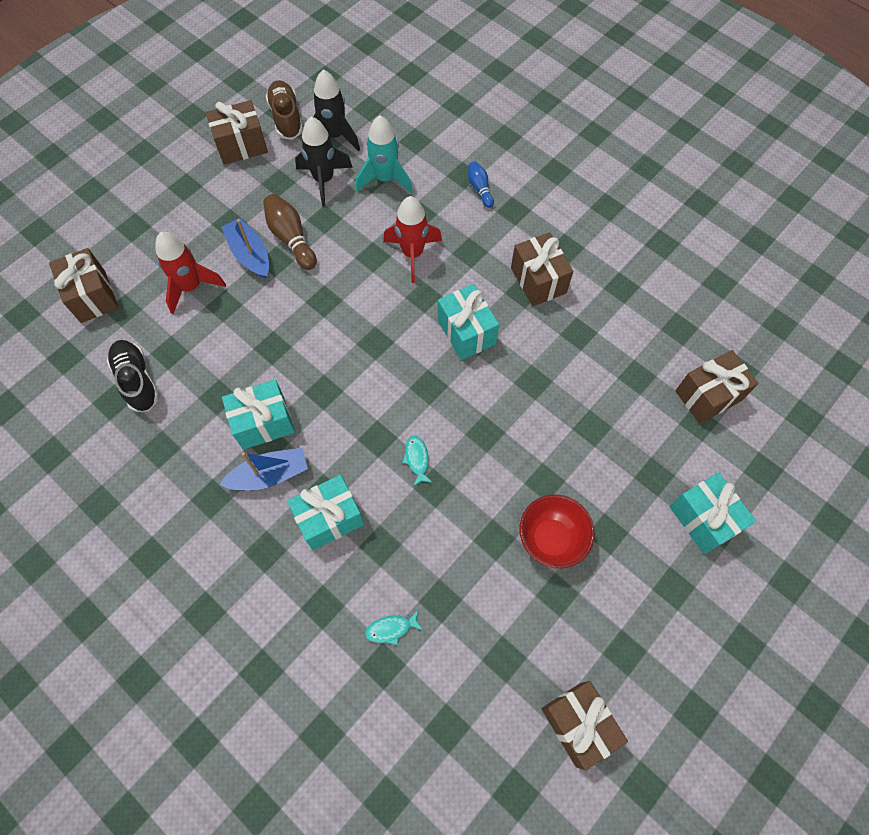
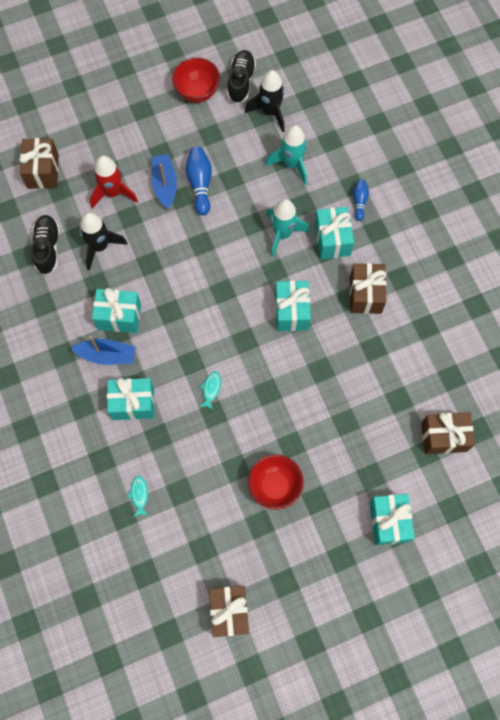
camera: 25 degrees right, 5 degrees up
brown gift [206,100,268,165] -> red bowl [172,57,220,103]
brown bowling pin [263,194,317,270] -> blue bowling pin [185,147,212,215]
brown shoe [266,80,303,140] -> black shoe [227,50,256,104]
black rocket [295,117,353,206] -> black rocket moved to [80,212,127,270]
turquoise fish [365,610,423,645] -> turquoise fish turned 75 degrees clockwise [127,476,148,517]
red rocket [383,196,442,283] -> turquoise rocket [266,199,310,257]
none -> turquoise gift [315,207,354,259]

